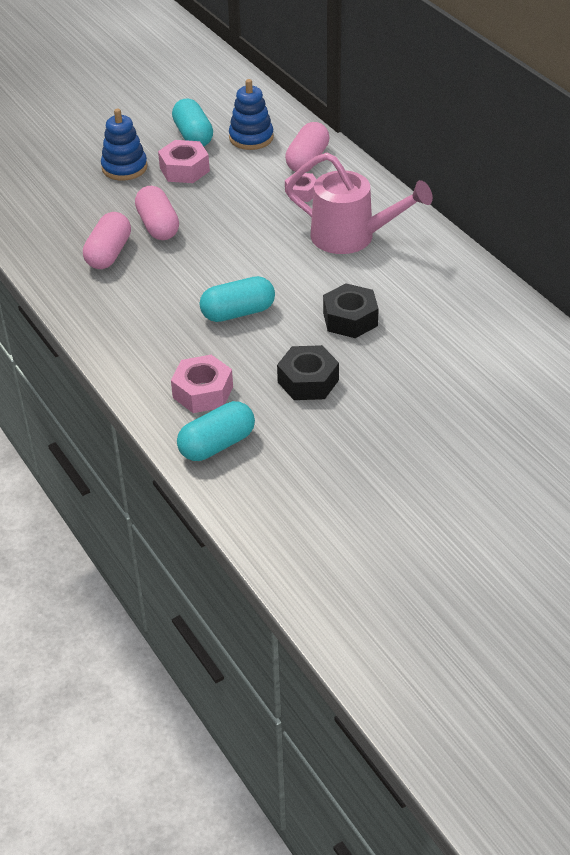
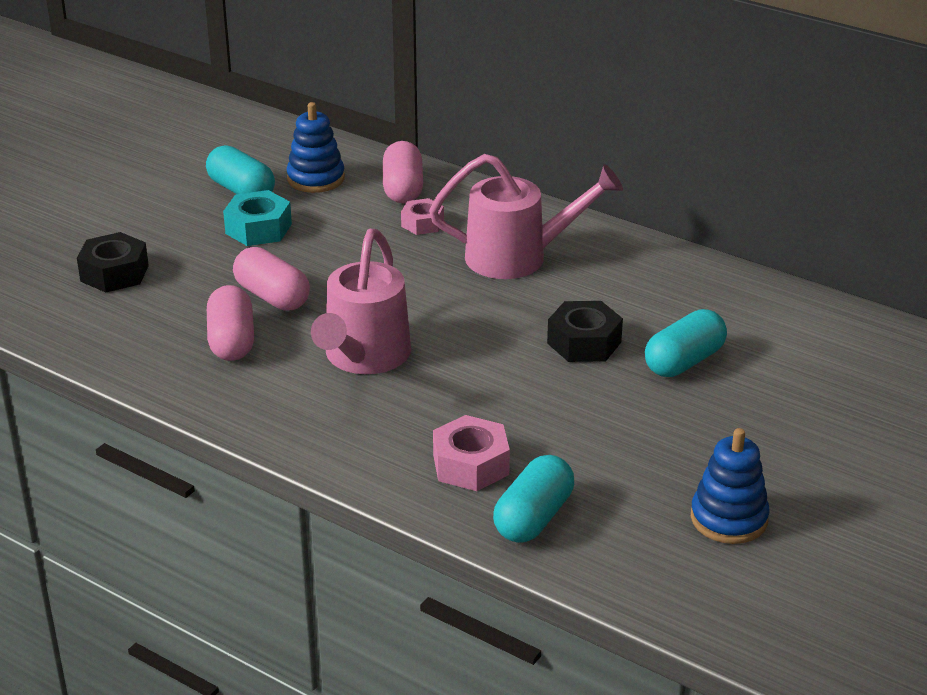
camera: 25 degrees left, 10 degrees down
blue stacking toy [101,108,148,181] -> blue stacking toy moved to [691,428,770,544]
pink nut [158,140,210,183] -> turquoise nut [223,190,292,246]
turquoise capsule [199,276,275,322] -> turquoise capsule moved to [645,309,727,377]
black nut [277,345,339,400] -> black nut moved to [77,232,149,293]
none -> pink watering can [311,229,411,374]

